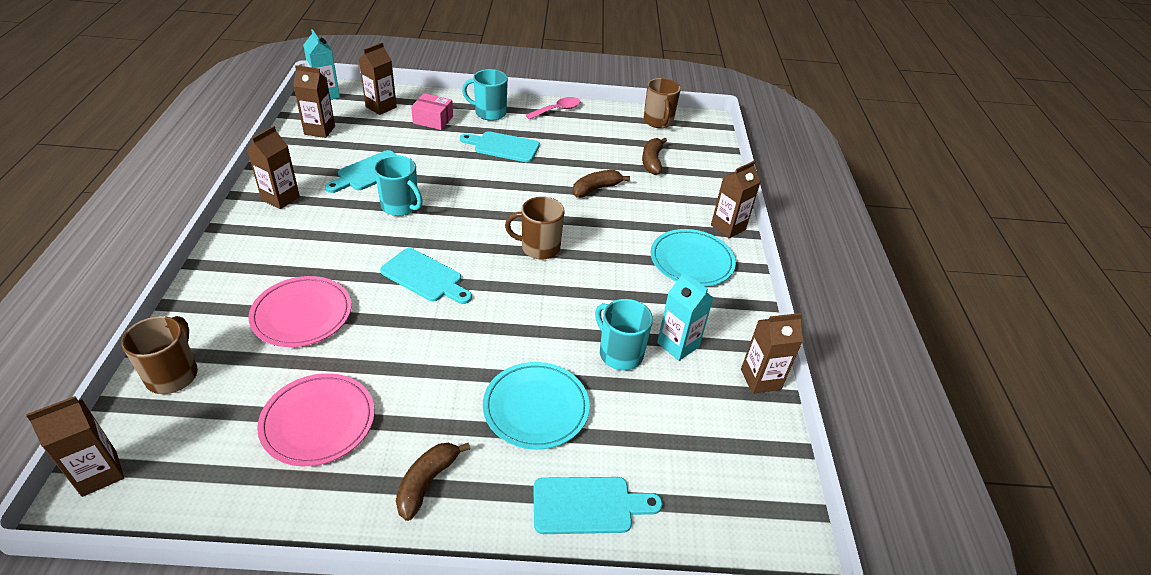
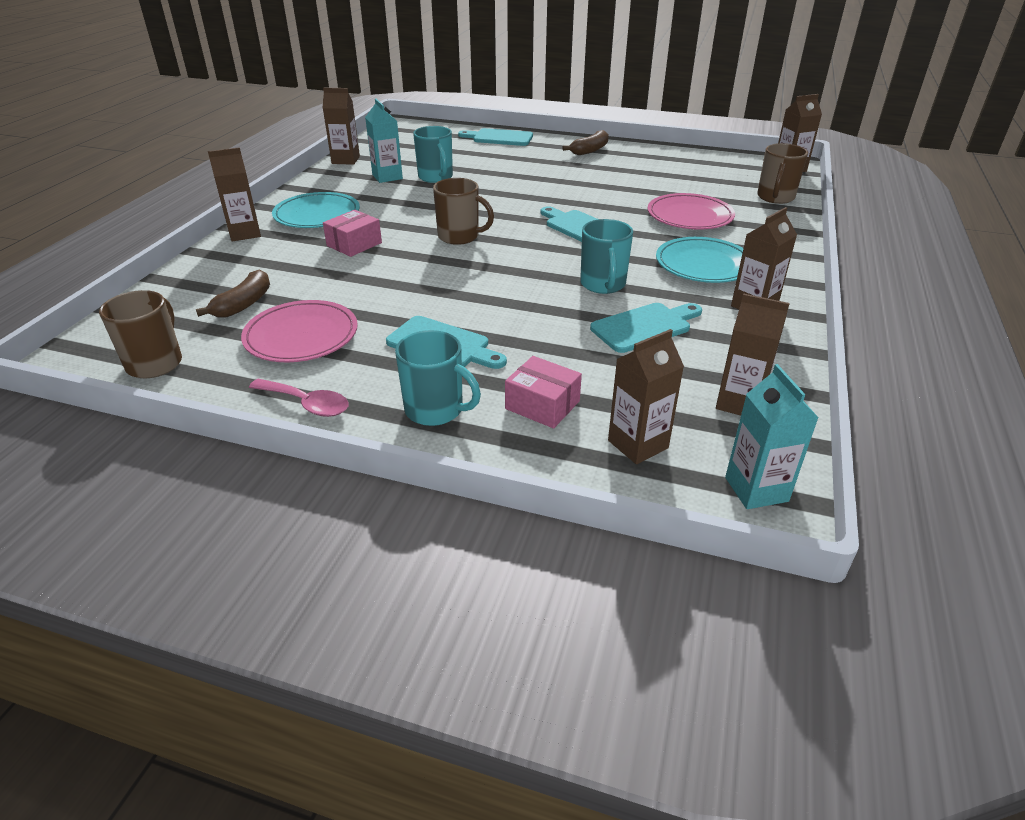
camera: 160 degrees left, 5 degrees down
pink plate [257,373,375,466] -> pink plate moved to [241,300,358,362]
turquoise mug [374,156,422,216] -> turquoise mug turned 150 degrees counterclockwise [580,219,633,294]
turquoise plate [483,362,590,450] -> turquoise plate moved to [656,237,744,283]
pink spoon [525,97,581,120] -> pink spoon turned 135 degrees counterclockwise [249,379,349,417]
brown banana [573,170,630,198] -> none
none -> pink box [323,210,382,257]

